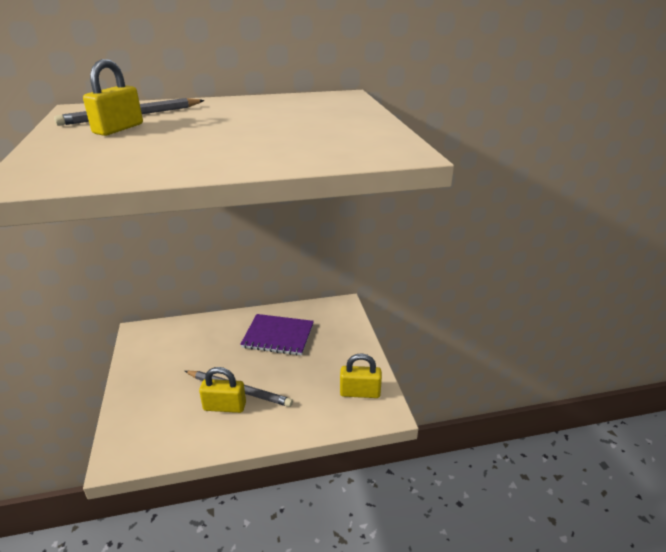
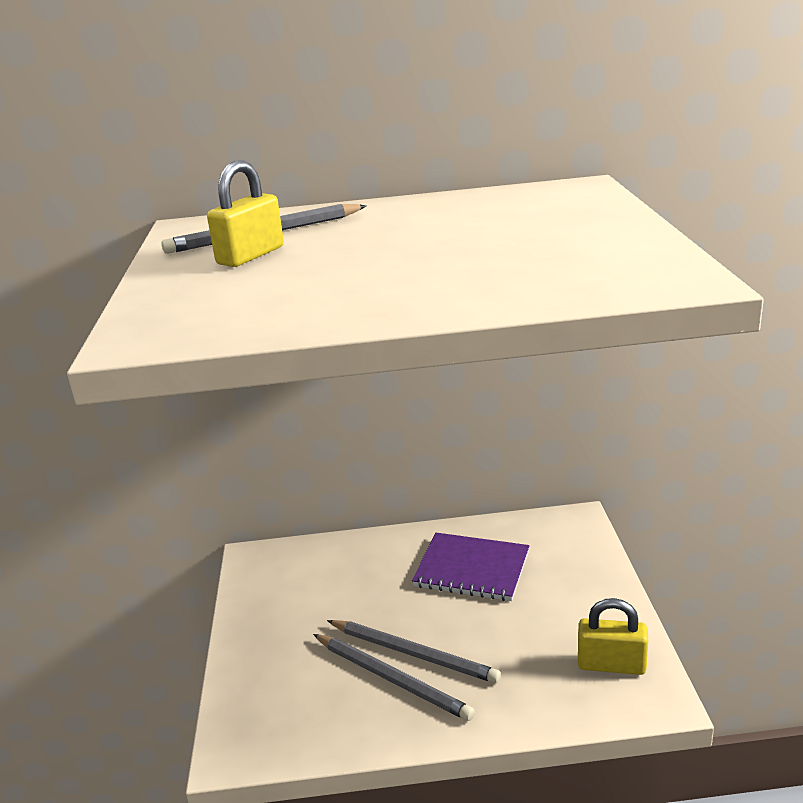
camera: 10 degrees right, 5 degrees down
yellow padlock [199,367,246,413] -> grey pencil [313,634,475,721]

